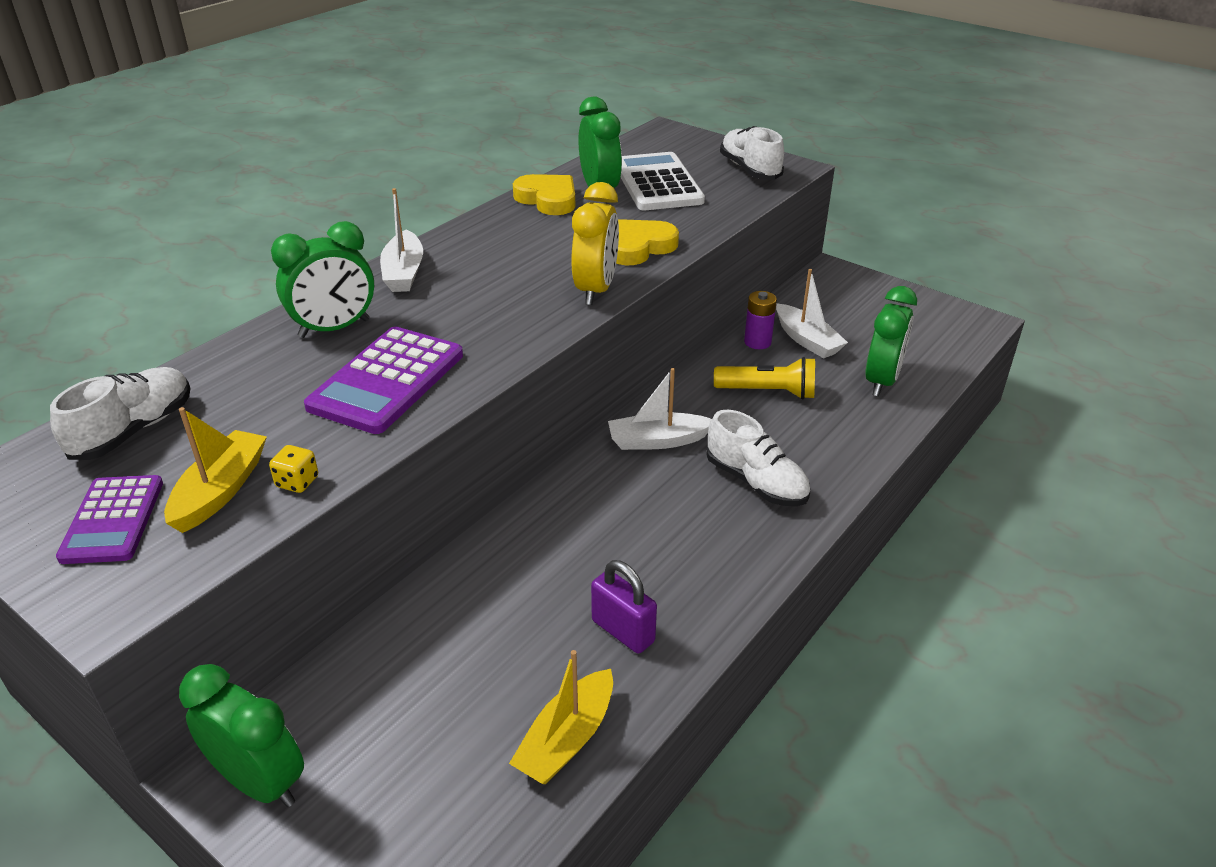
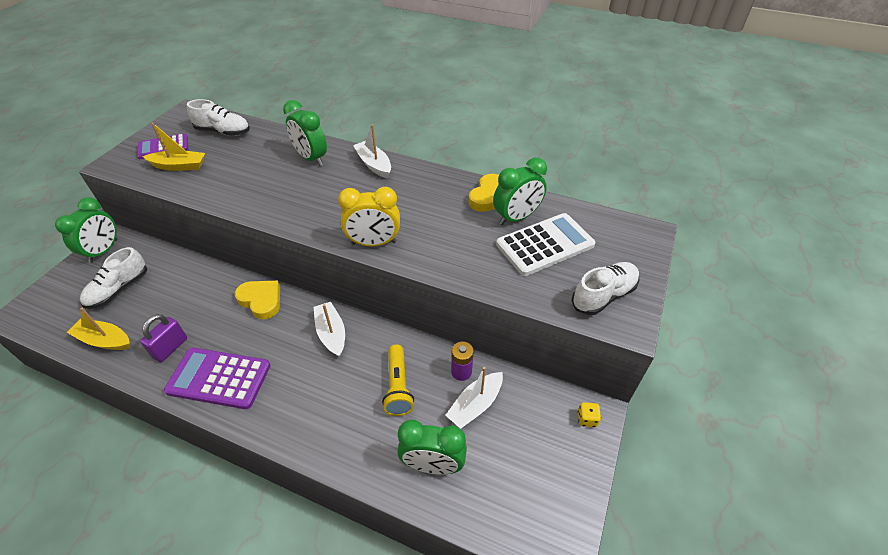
camera: 75 degrees right, 10 degrees up
yellow dice [269,445,318,493] -> yellow dice moved to [578,402,601,427]
purple calculator [304,327,463,434] -> purple calculator moved to [164,348,271,409]
white boat [380,188,423,292] -> white boat turned 75 degrees clockwise [353,124,391,179]
yellow heart [616,219,679,265] -> yellow heart moved to [235,280,280,319]
white shoe [706,410,810,506] -> white shoe moved to [80,247,147,309]

